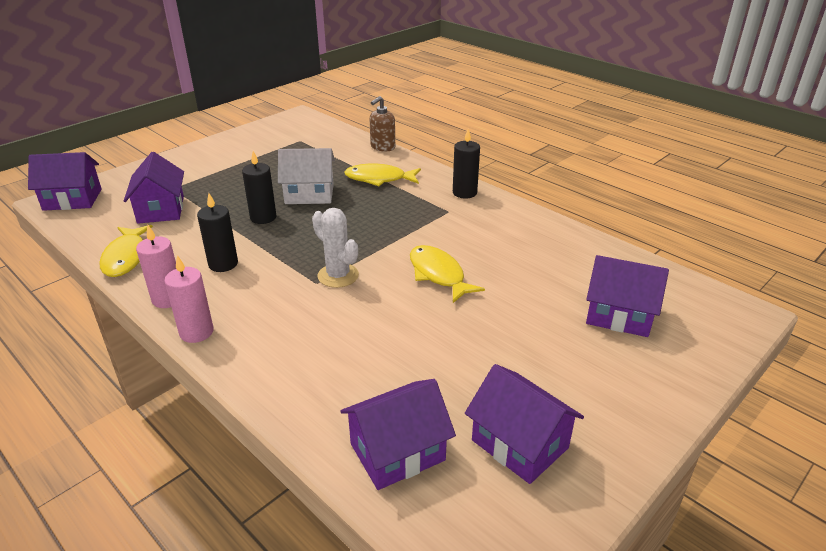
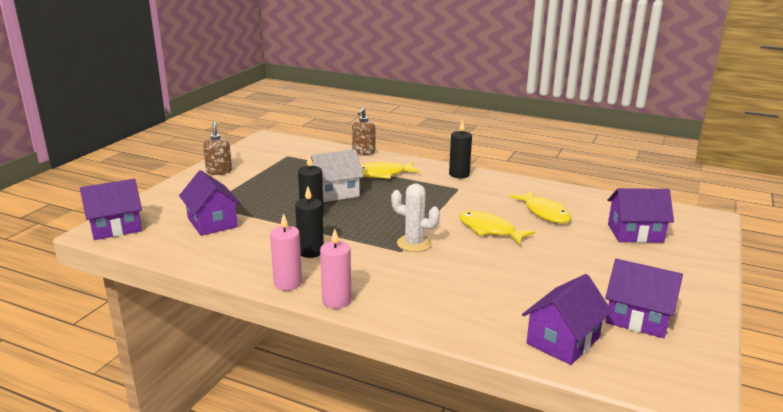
camera: 20 degrees left, 10 degrees down
yellow fish [99,225,153,277] -> yellow fish moved to [510,191,571,223]
none -> brown soap dispenser [203,121,232,175]

